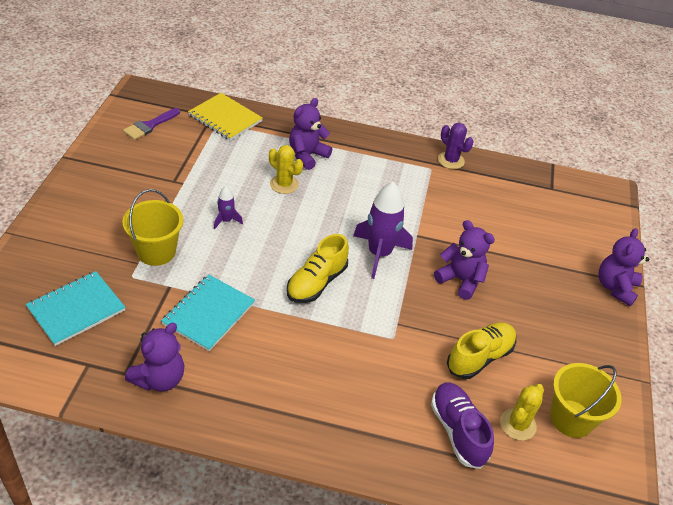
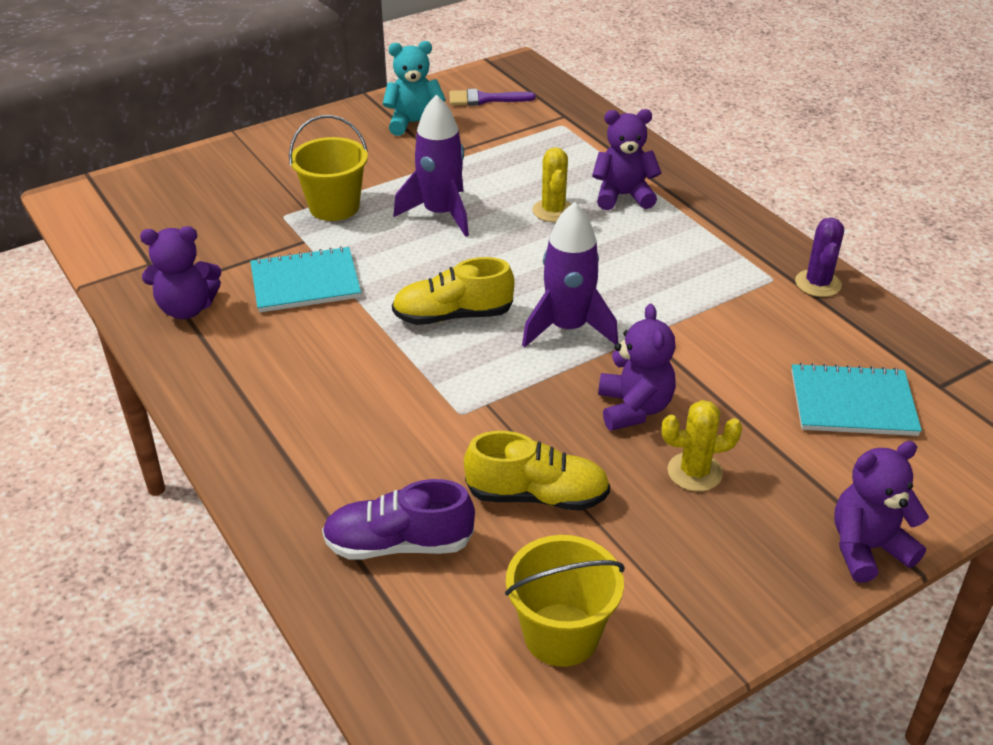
camera: 50 degrees right, 5 degrees down
turquoise notebook [26,271,126,346] -> turquoise notebook moved to [791,363,922,436]
yellow notebook [188,93,263,141] -> none
purple rocket [214,186,243,229] -> purple rocket [393,95,469,237], size x2.03
purple shoe [431,382,494,469] -> purple shoe turned 120 degrees counterclockwise [322,479,475,559]
yellow cactus [500,384,544,441] -> yellow cactus moved to [662,400,742,492]
none -> turquoise teddy bear [383,41,446,136]

